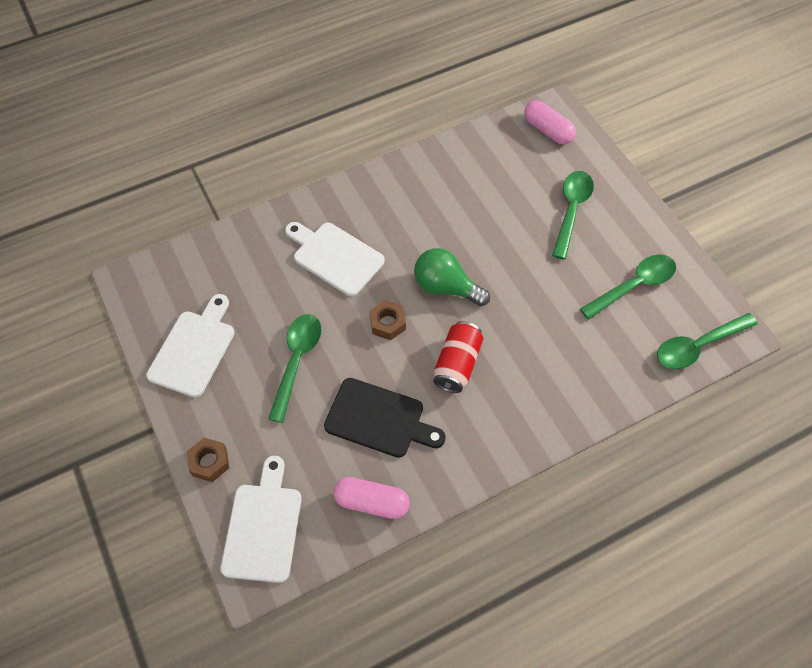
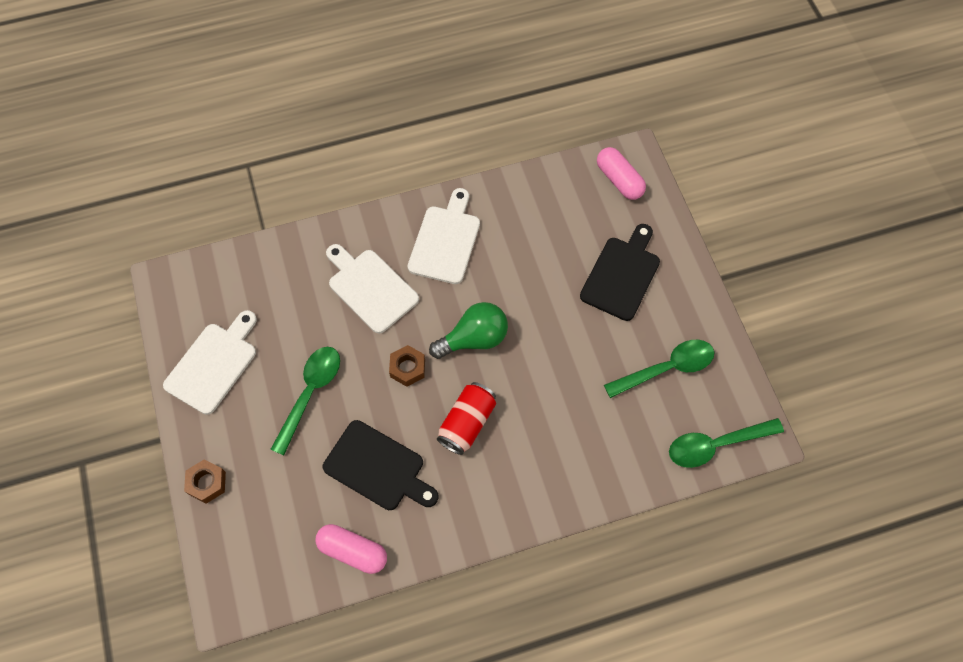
camera: 10 degrees right, 5 degrees up
white cutting board [221,456,302,583] -> white cutting board moved to [408,188,480,284]
green light bulb [414,248,490,306] -> green light bulb turned 120 degrees clockwise [429,302,508,359]
green spoon [552,171,594,259] -> black cutting board [580,224,660,321]

